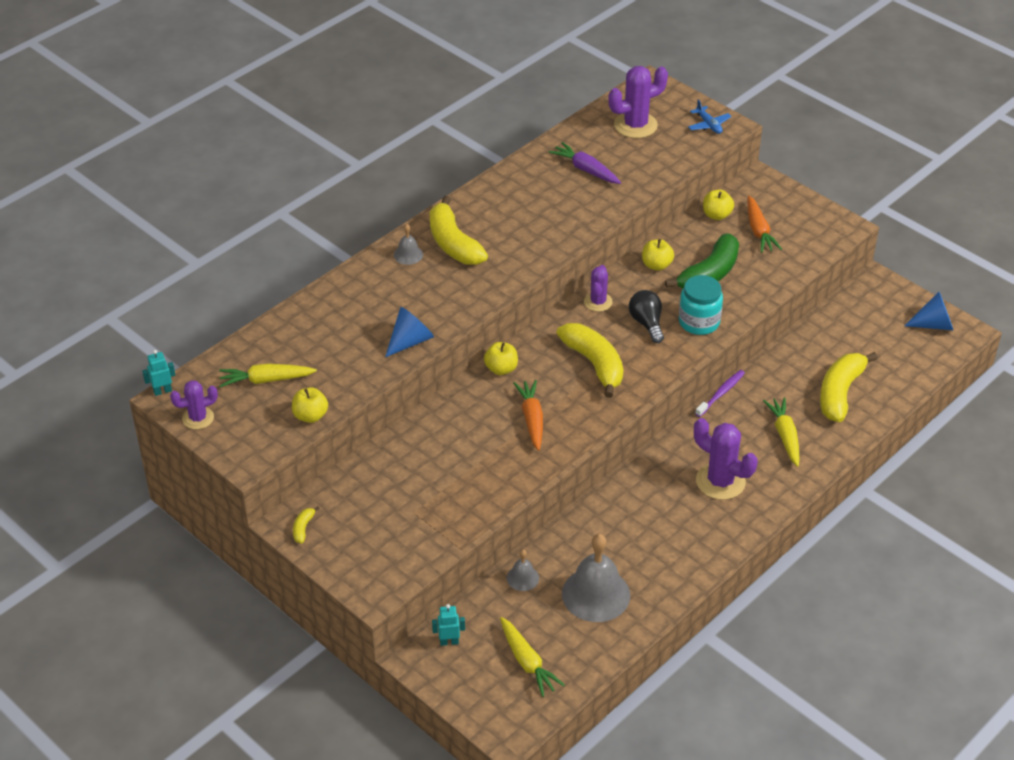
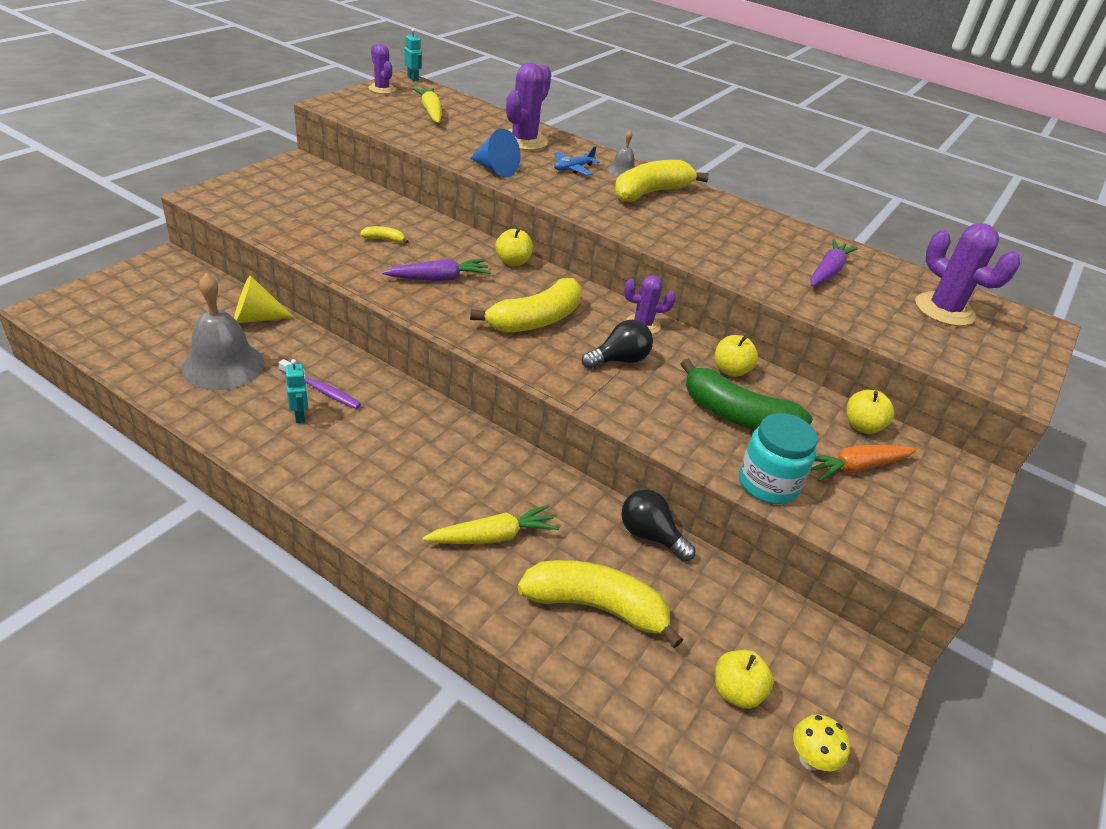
camera: 75 degrees right, 5 degrees down
yellow apple [292,387,328,423] -> yellow apple moved to [715,650,774,709]
yellow banana [293,506,320,543] -> yellow banana moved to [360,226,409,244]
turquoise robot [432,604,465,646] -> turquoise robot moved to [286,359,308,423]
yellow carrot [500,617,565,697] -> none
grey bell [507,550,539,591] -> yellow cone [234,275,295,323]
orange carrot [513,380,543,451] -> purple carrot [382,259,491,281]
turquoise jar [679,275,723,335] -> turquoise jar moved to [739,413,818,504]
blue plane [688,99,732,134] -> blue plane moved to [554,146,600,176]
purple cactus [694,418,758,500] -> purple cactus moved to [506,63,551,150]
purple toothbrush [695,370,745,417] -> purple toothbrush moved to [279,359,361,409]
blue cone [904,292,954,331] -> yellow mushroom [793,715,850,771]
none -> black light bulb [621,490,696,561]

